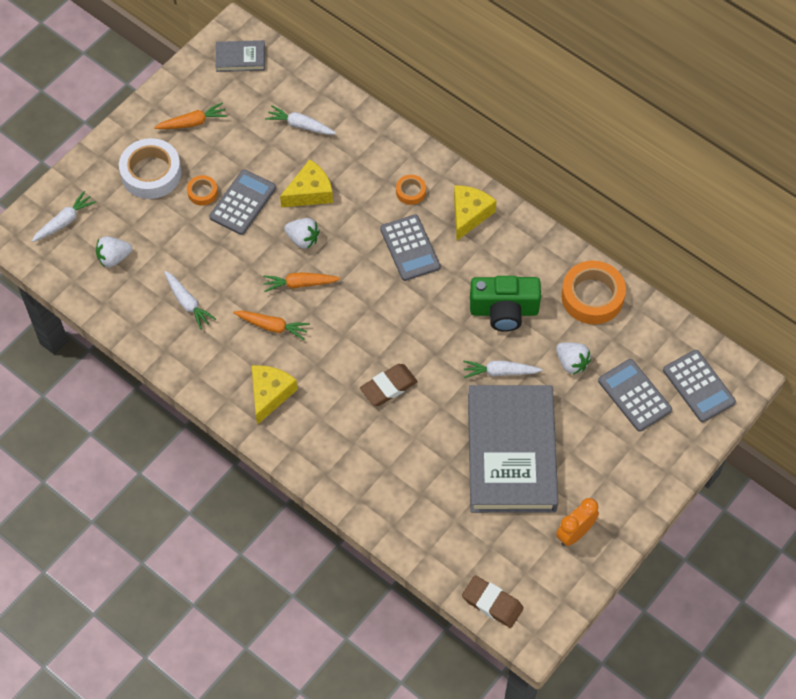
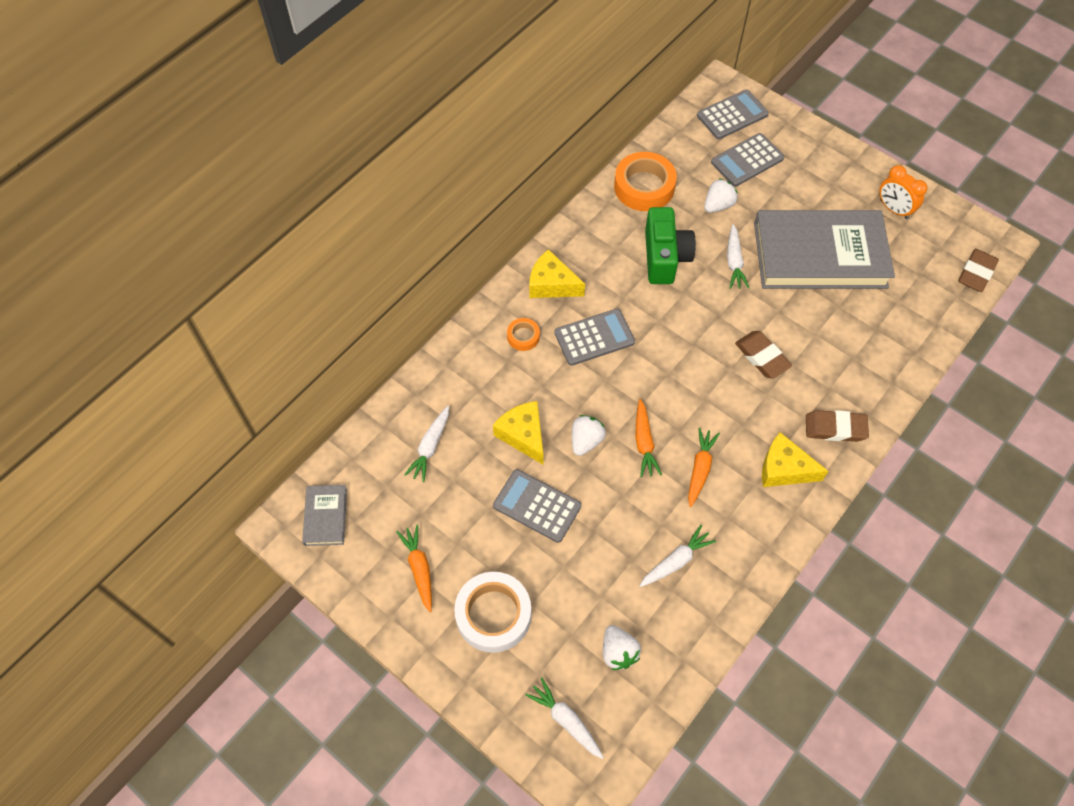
camera: 90 degrees left, 0 degrees up
orange tape [187,175,218,206] -> none
none -> brown eraser [806,410,869,442]

